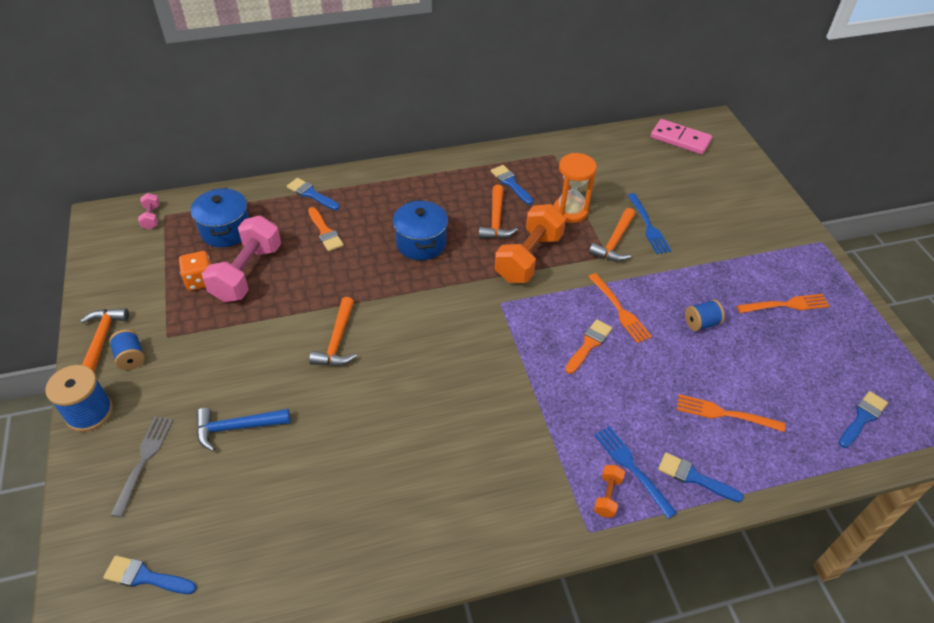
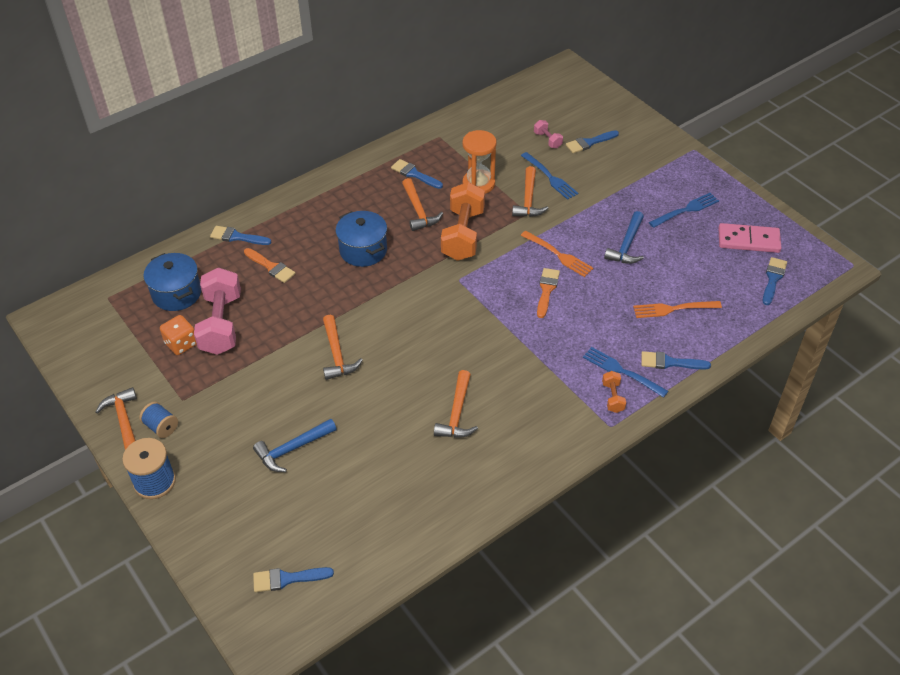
camera: 20 degrees left, 0 degrees up
grey fork [110,416,173,517] -> none
pink dumbbell [138,193,160,229] -> pink dumbbell moved to [534,120,563,148]
pink domino [651,119,712,155] -> pink domino moved to [718,223,781,253]
blue spool [685,300,725,331] -> blue hammer [604,211,644,264]
orange fork [737,294,830,313] -> blue fork [649,193,719,228]
none -> orange hammer [434,370,478,438]
none -> blue brush [566,130,619,153]

